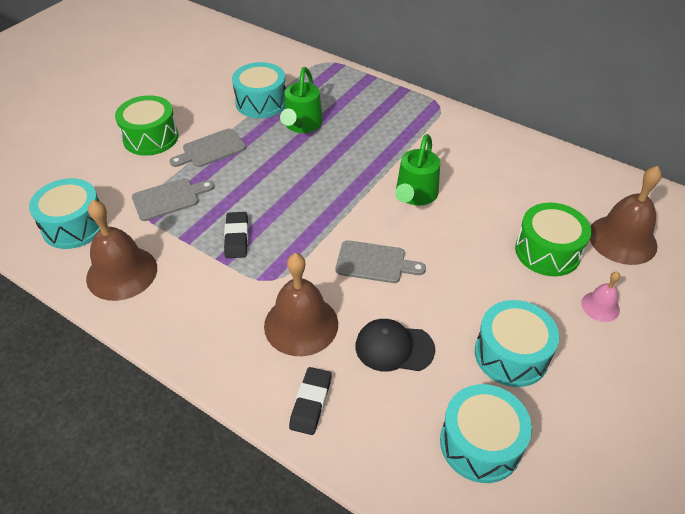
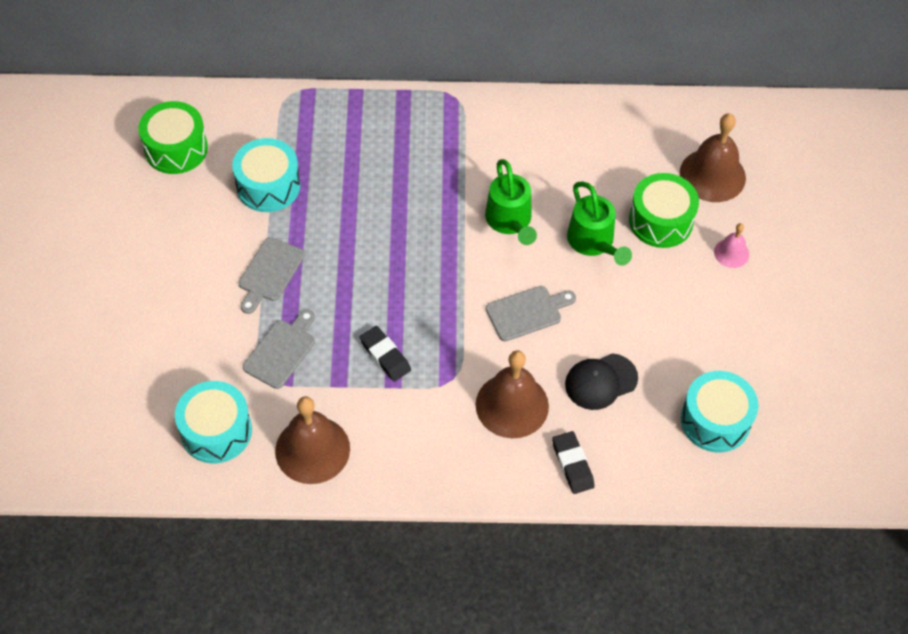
camera: 35 degrees left, 10 degrees up
green drum [115,95,178,156] -> green drum moved to [138,101,208,174]
green watering can [280,67,323,133] -> green watering can moved to [567,182,632,266]
turquoise drum [475,300,559,387] -> none

